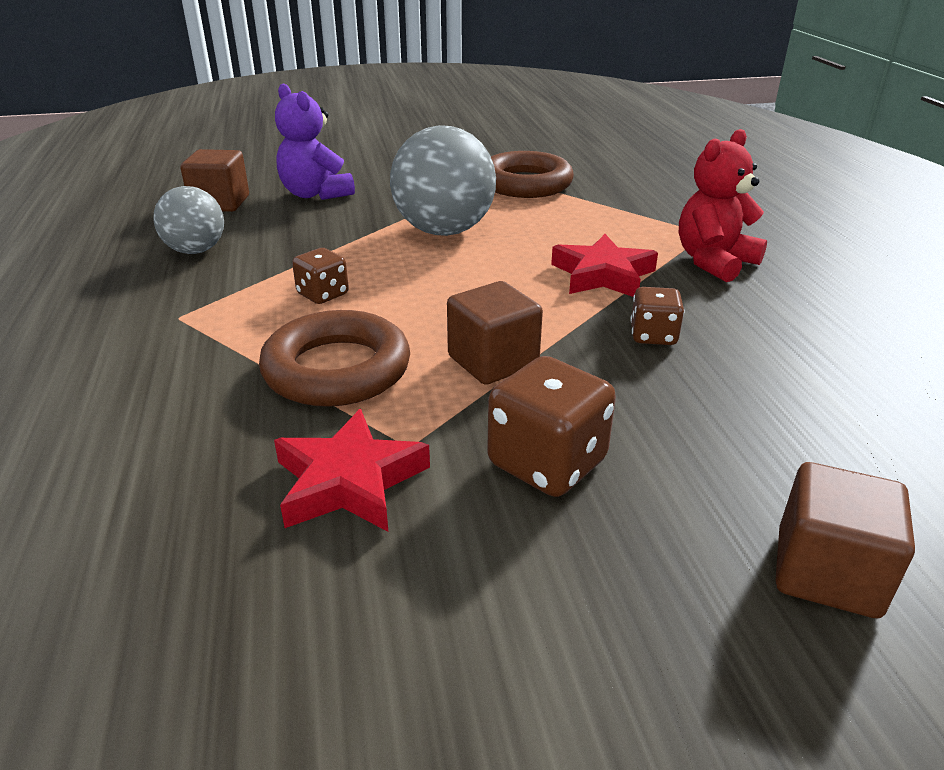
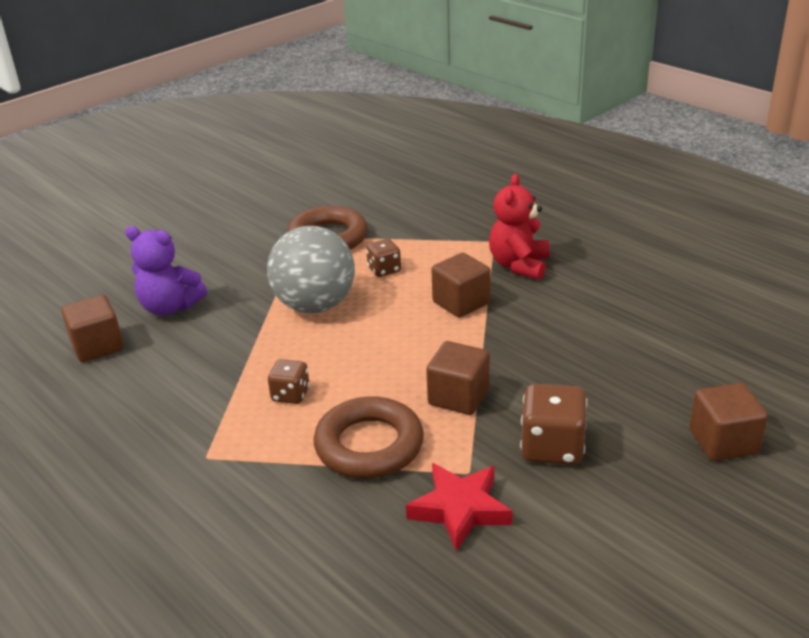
camera: 30 degrees left, 0 degrees up
grey ball [153,186,224,254] -> none
red star [551,234,658,297] -> brown cube [431,253,491,318]
brown dice [630,287,684,345] -> brown dice moved to [366,239,401,277]

